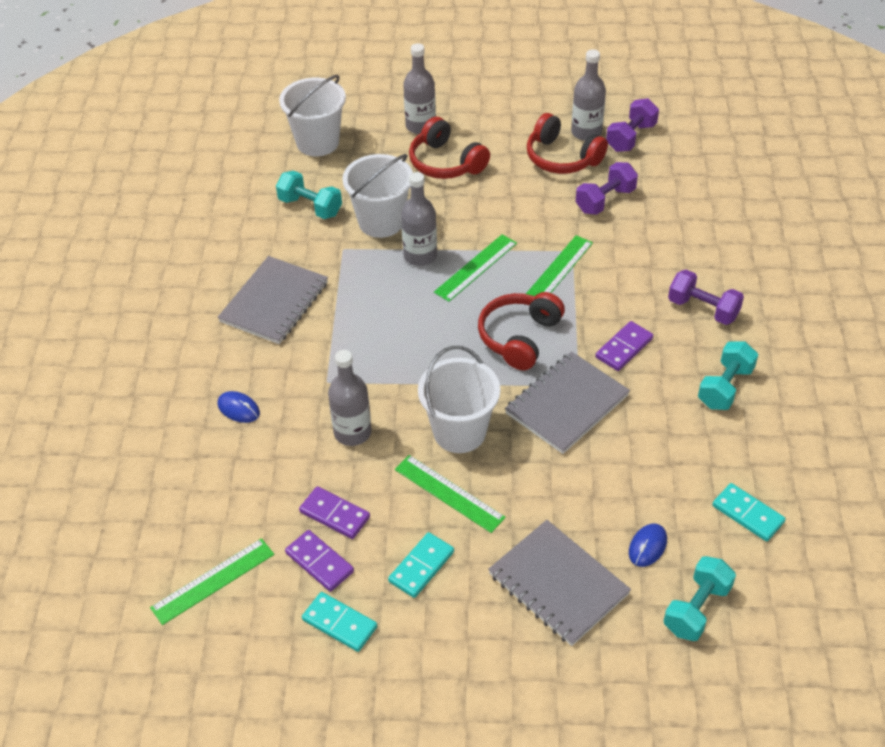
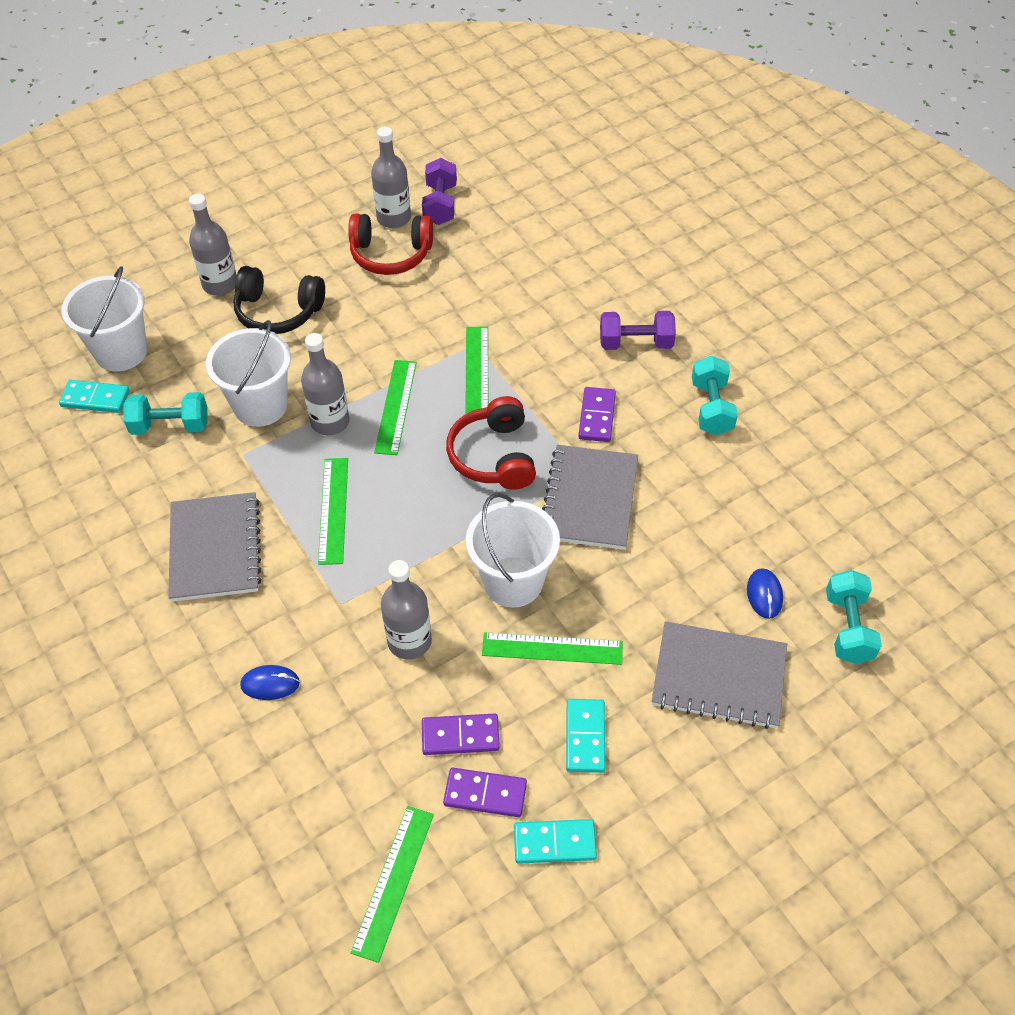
camera: 35 degrees left, 5 degrees up
red headphones [409,117,490,179] -> black headphones [233,266,325,334]
purple dumbbell [576,162,638,215] -> none
turquoise domino [712,483,786,541] -> turquoise domino moved to [59,380,130,413]
none -> green ruler [318,458,348,565]

